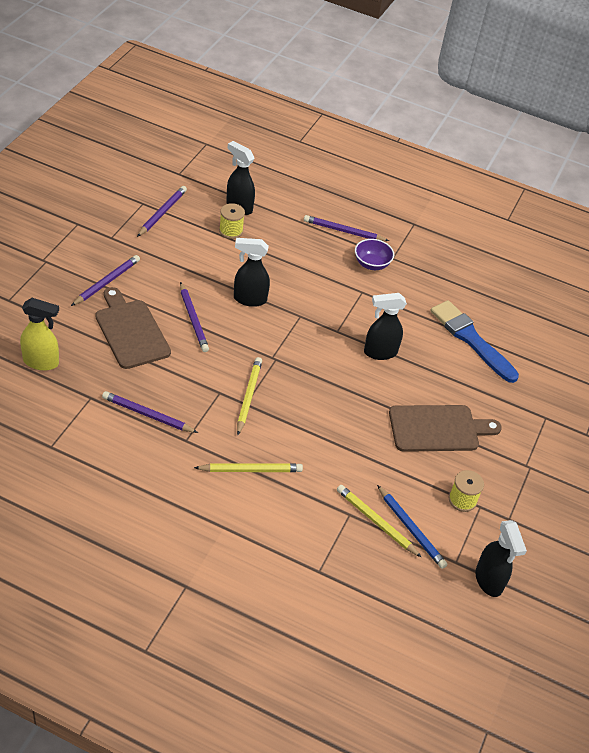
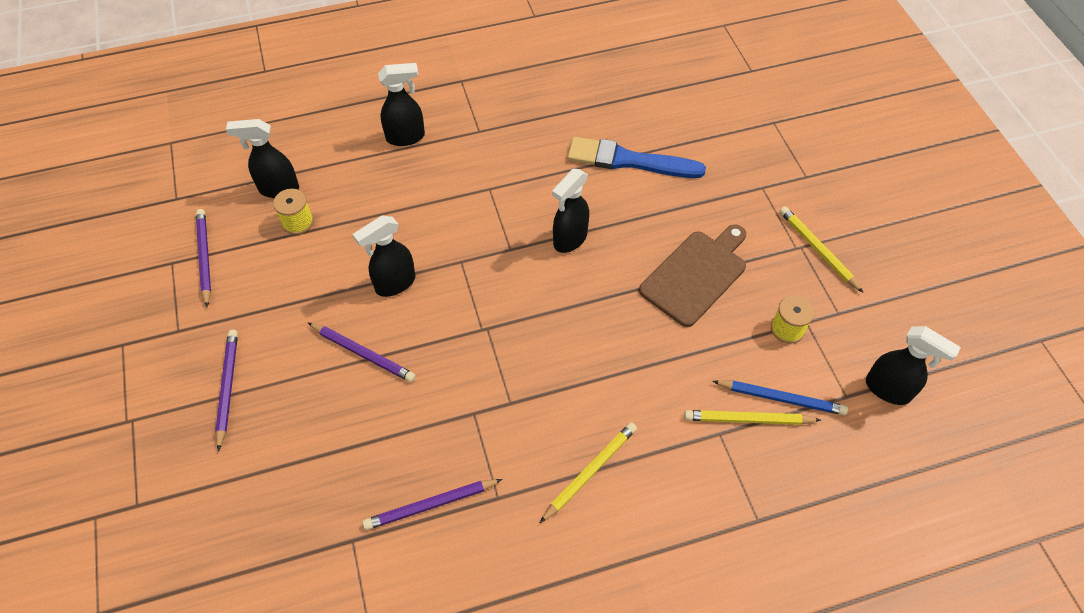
camera: 35 degrees left, 10 degrees up
yellow spray bottle [20,298,59,371] -> none
brown cutting board [95,287,171,369] -> none
yellow pencil [237,357,262,435] -> yellow pencil moved to [779,206,864,293]
purple pencil [304,215,389,241] -> black spray bottle [378,63,425,146]
purple bowl [355,239,394,270] -> none

